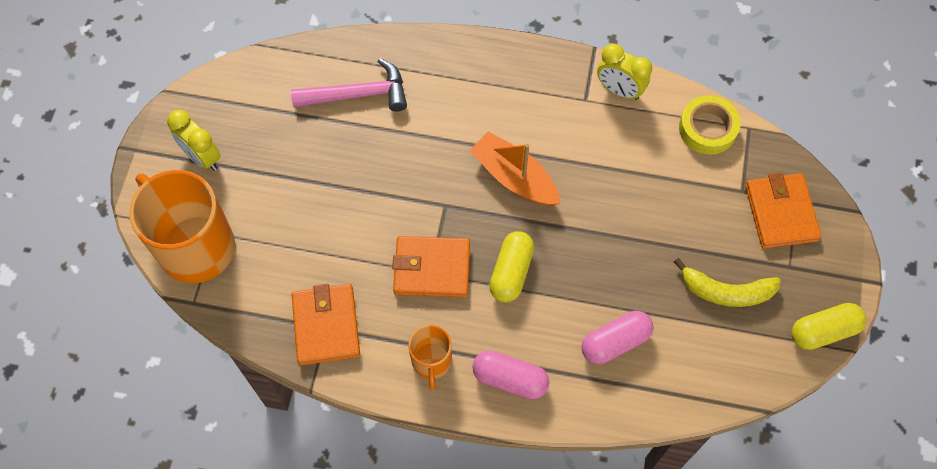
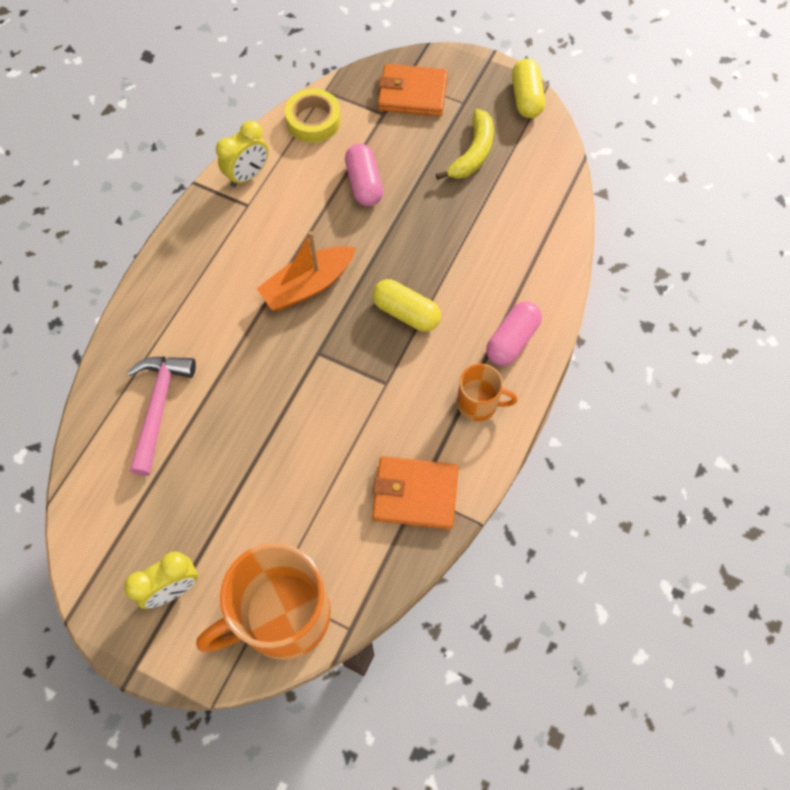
camera: 75 degrees left, 0 degrees up
orange wallet [392,236,470,298] -> none
pink capsule [582,311,654,364] -> pink capsule moved to [345,143,383,206]

